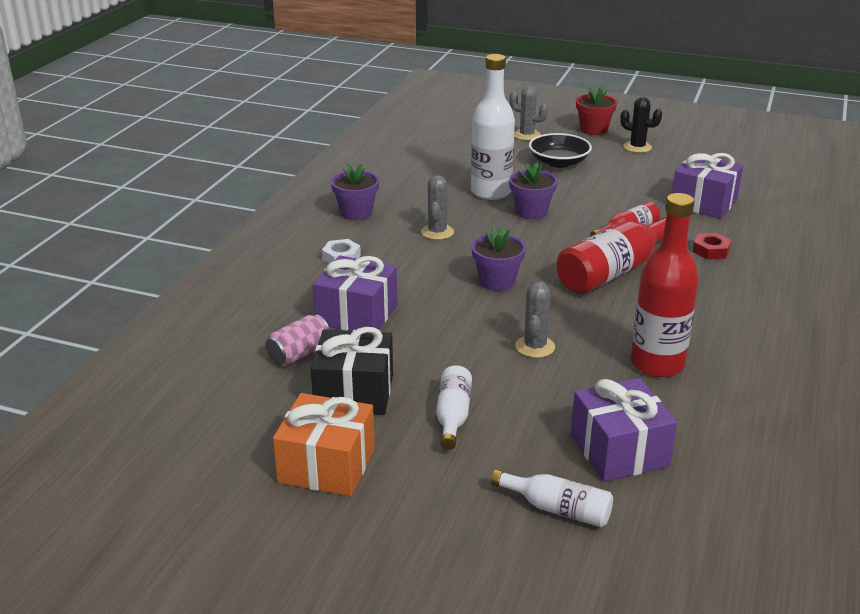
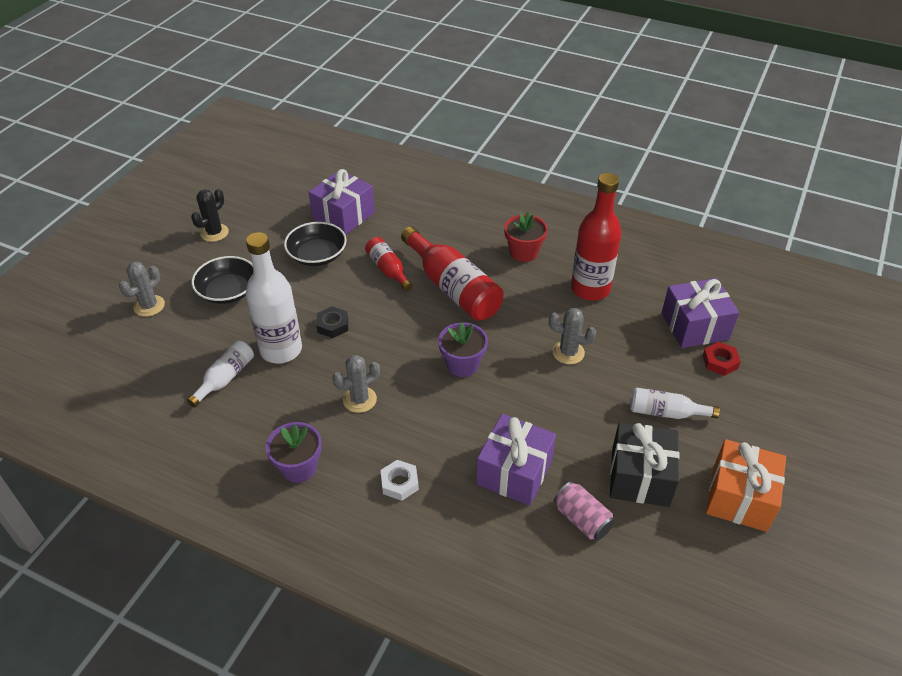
camera: 85 degrees left, 15 degrees up
grey cactus [421,175,454,240] -> grey cactus turned 45 degrees counterclockwise [332,355,380,413]
white bottle [491,469,613,527] -> white bottle moved to [187,341,254,407]
purple flower pot [509,162,558,219] -> black nut [316,306,348,338]
red flower pot [576,87,617,135] -> red flower pot moved to [504,211,548,262]
red nut [692,233,731,259] -> red nut moved to [703,342,741,376]
none -> black bowl [284,222,347,266]

